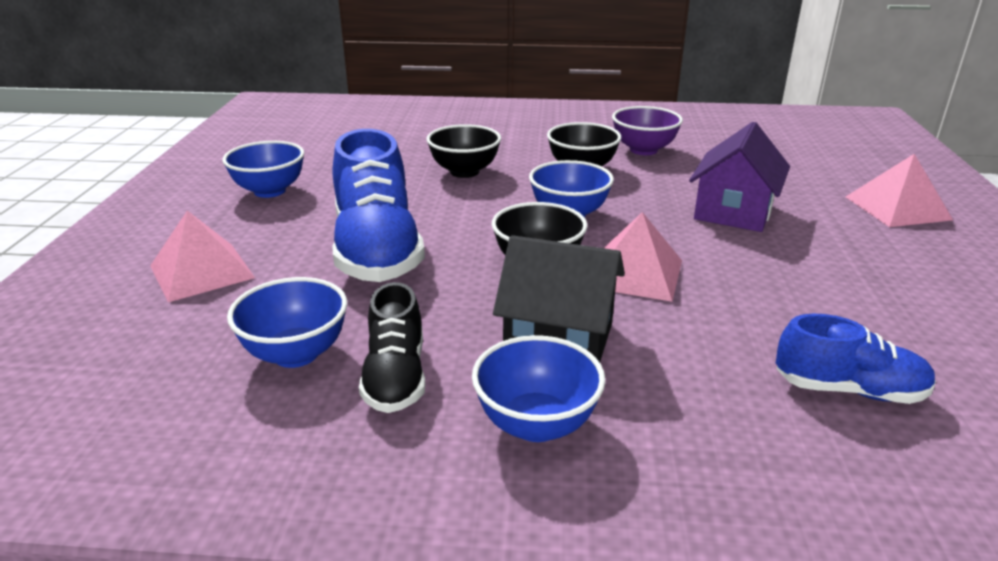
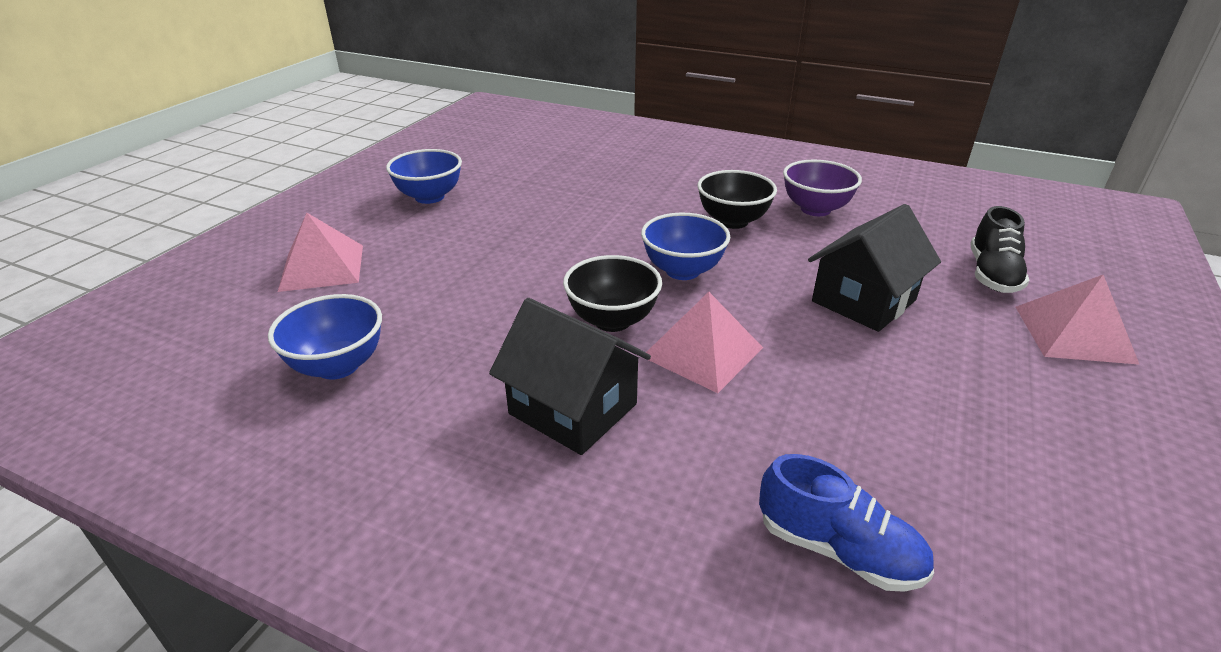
camera: 20 degrees right, 5 degrees up
blue shoe [332,129,425,282] -> none
black shoe [359,282,425,413] -> black shoe moved to [970,206,1029,293]
black bowl [426,124,501,178] -> none
blue bowl [472,335,606,442] -> none
purple house [689,122,790,232] -> black house [808,204,941,332]

